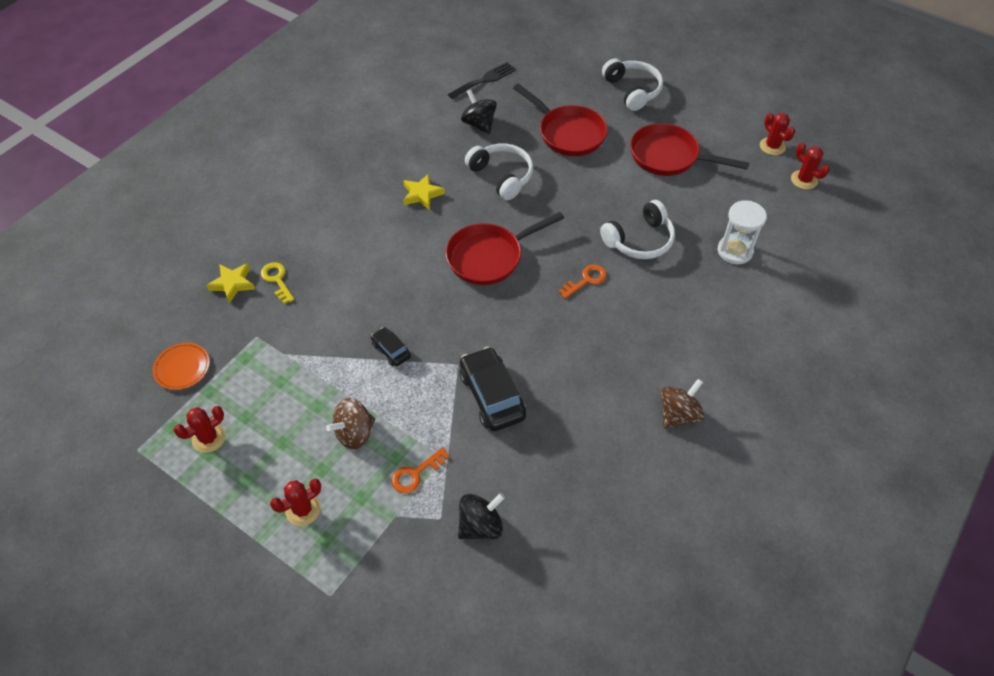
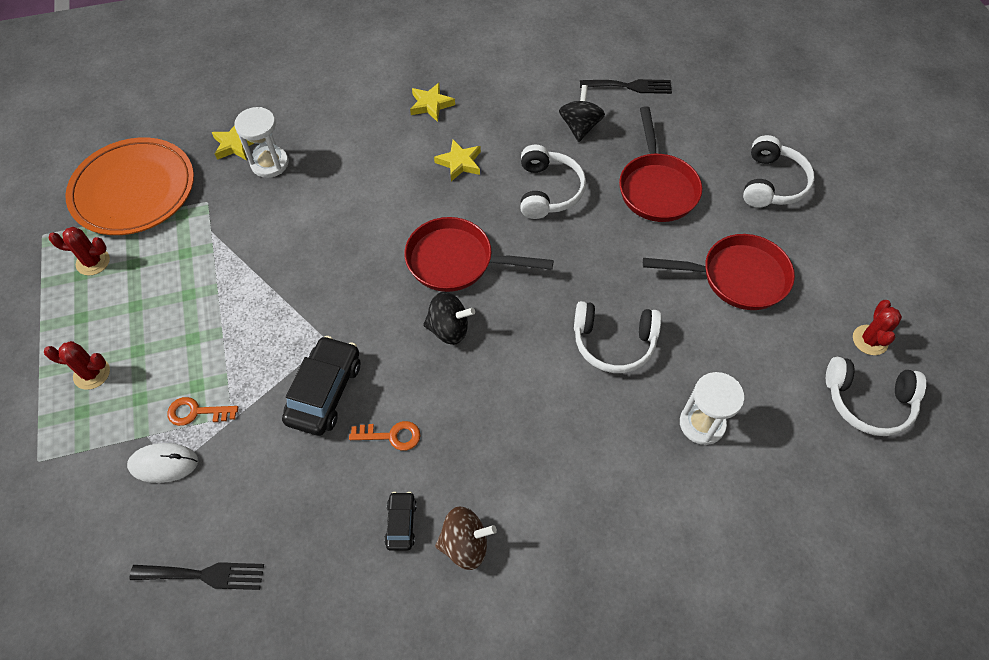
camera: 40 degrees right, 5 degrees up
orange plate [153,343,210,390] -> orange plate [65,137,194,235], size x2.24
yellow key [261,262,294,304] -> white hourglass [235,107,289,178]
brown spinning top [326,398,375,449] -> none
black car [371,327,411,366] -> black car moved to [384,492,417,551]
black spinning top [458,493,505,540] -> black spinning top moved to [423,292,475,345]
orange key [559,264,607,299] -> orange key moved to [349,421,421,451]
red pan [630,123,749,176] -> red pan turned 120 degrees clockwise [643,234,795,310]
red cactus [791,142,830,189] -> white headphones [826,357,926,436]
none -> white mouse [127,443,198,483]
none -> black fork [129,562,264,590]
none -> yellow star [410,83,455,122]

